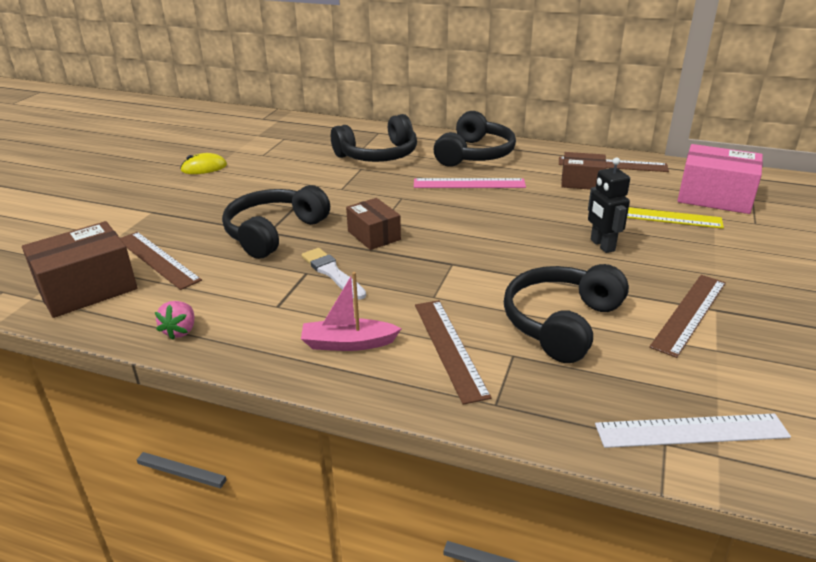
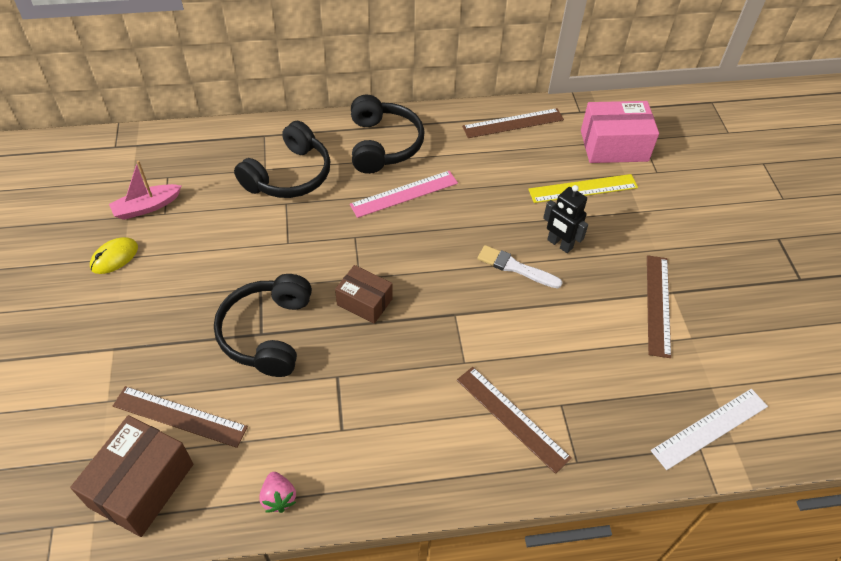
camera: 30 degrees left, 20 degrees up
pink boat [301,272,402,351] -> pink boat moved to [109,161,181,220]
white brush [302,248,366,300] -> white brush moved to [477,245,563,289]
black headphones [504,264,629,363] -> none
brown box [561,152,606,190] -> none

